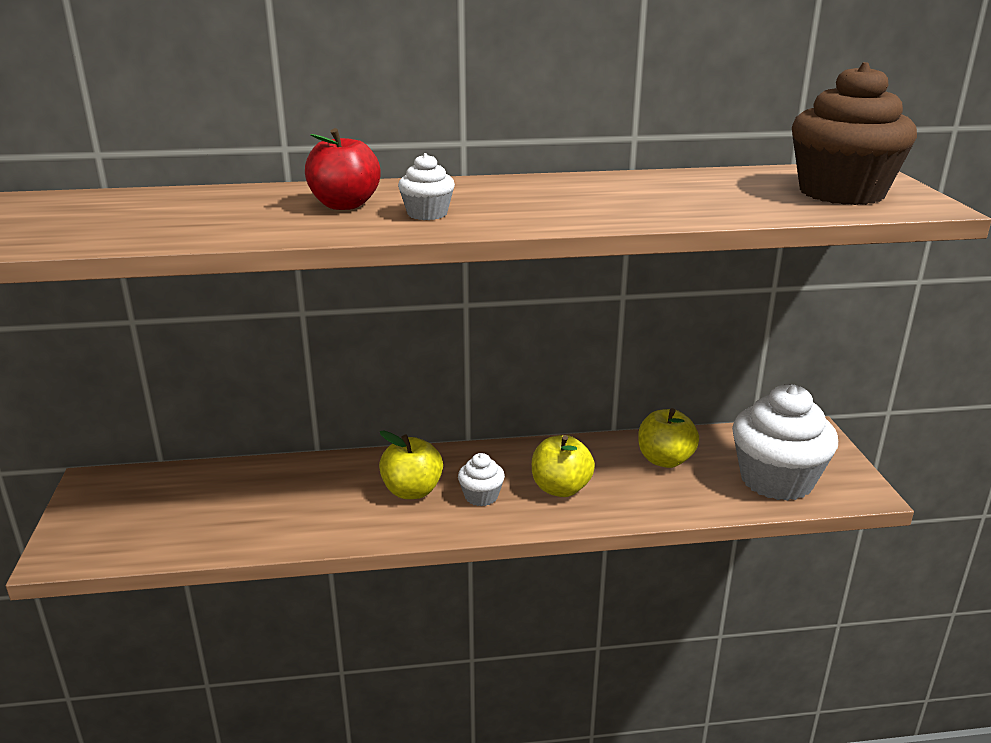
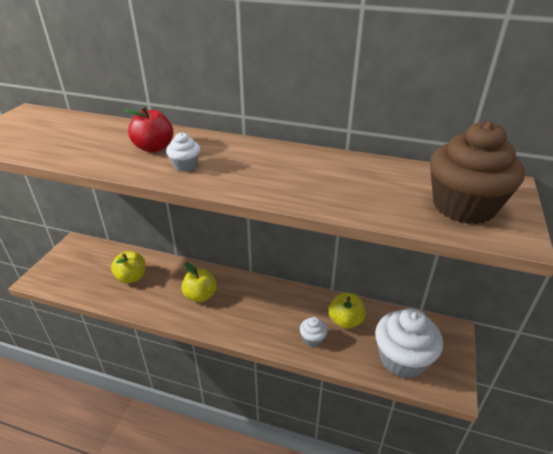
camera: 25 degrees right, 10 degrees up
white cupcake [458,453,505,506] -> white cupcake moved to [300,317,328,347]
yellow apple [532,435,595,497] -> yellow apple moved to [111,251,146,283]

